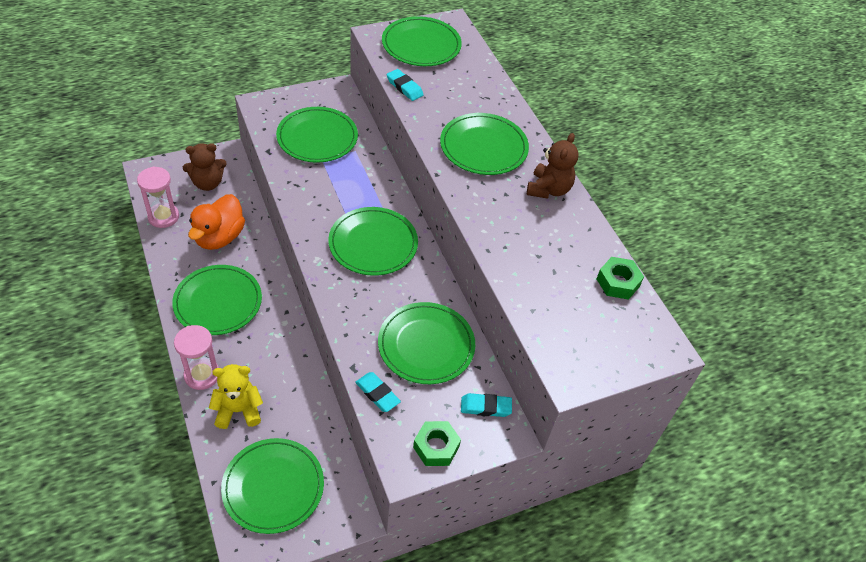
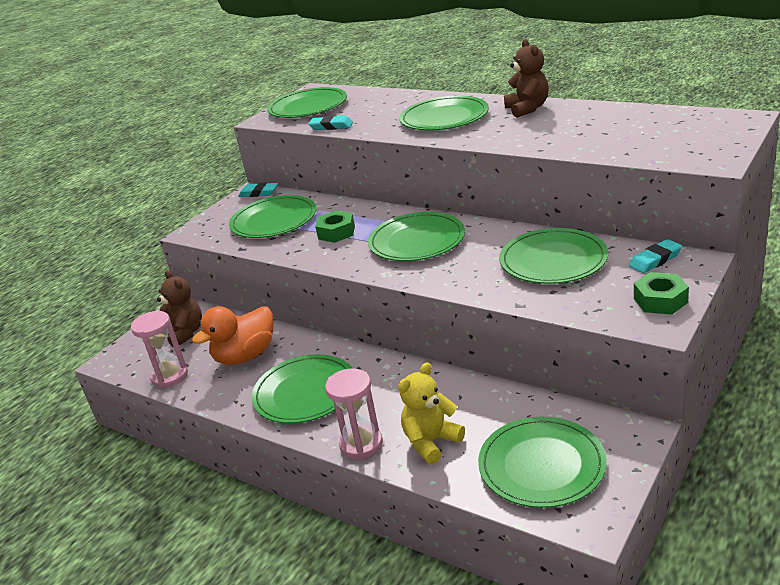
camera: 25 degrees left, 20 degrees down
brown teddy bear [183,143,227,191] -> brown teddy bear turned 75 degrees counterclockwise [157,270,202,348]
orange duck [188,194,245,250] -> orange duck turned 60 degrees clockwise [192,306,273,365]
turquoise eraser [355,372,401,412] -> turquoise eraser moved to [238,183,278,197]
green nut [597,257,644,300] -> green nut moved to [315,211,355,243]

